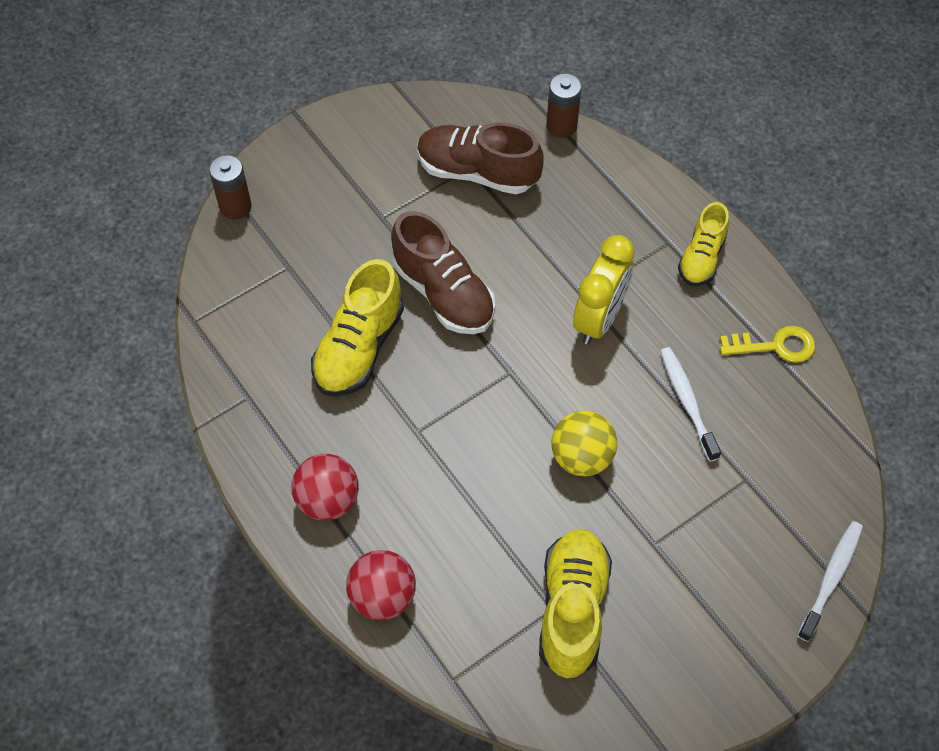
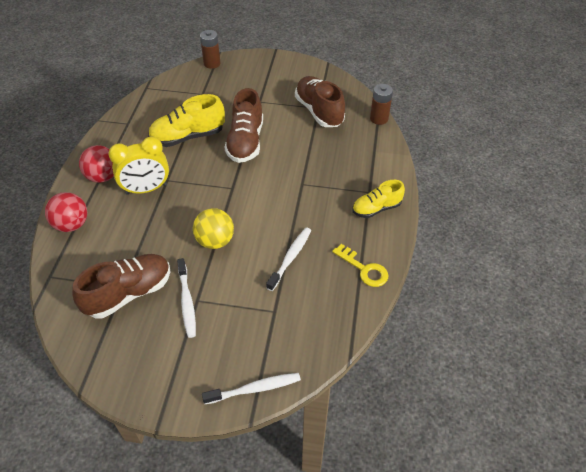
camera: 45 degrees right, 10 degrees down
yellow shoe [539,529,612,678] -> brown shoe [72,254,171,318]
yellow clock [573,235,635,344] -> yellow clock moved to [108,136,169,195]
none -> white toothbrush [177,258,196,338]

